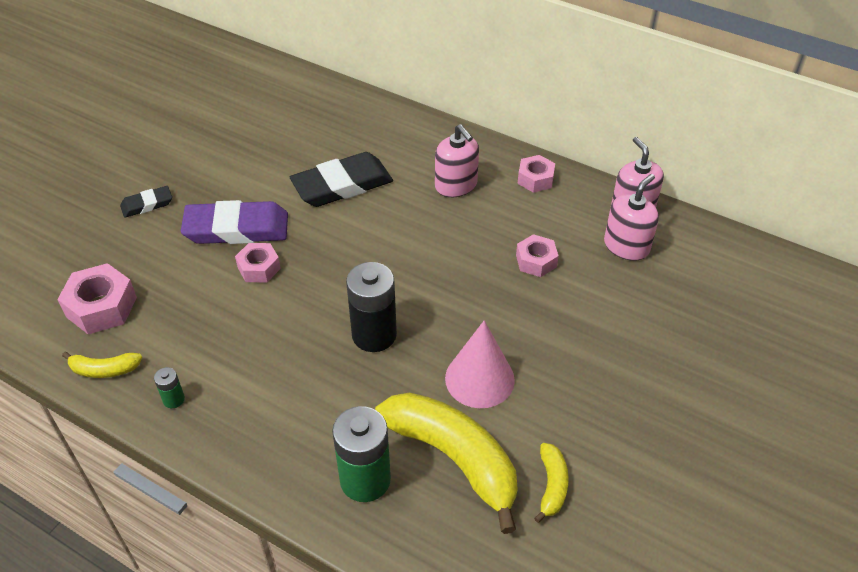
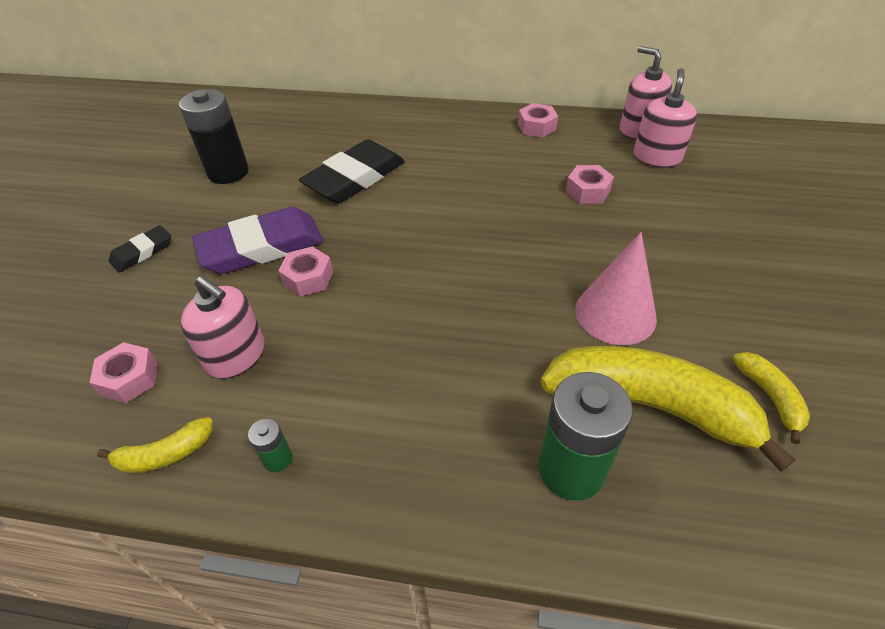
camera: 20 degrees left, 0 degrees up
pink nut [57,263,137,334] -> pink nut [90,342,158,403], size x0.64
black battery [346,262,397,352] -> black battery moved to [179,89,249,184]
pink soap dispenser [435,124,479,197] -> pink soap dispenser moved to [181,276,265,379]

